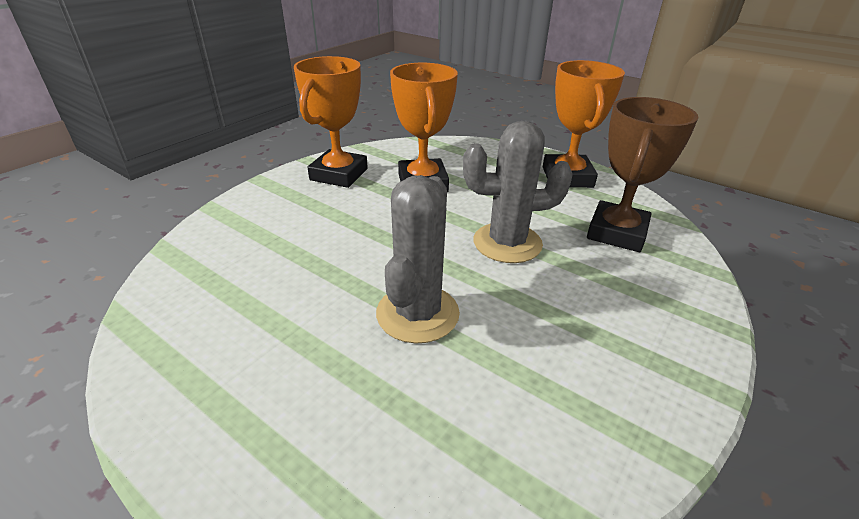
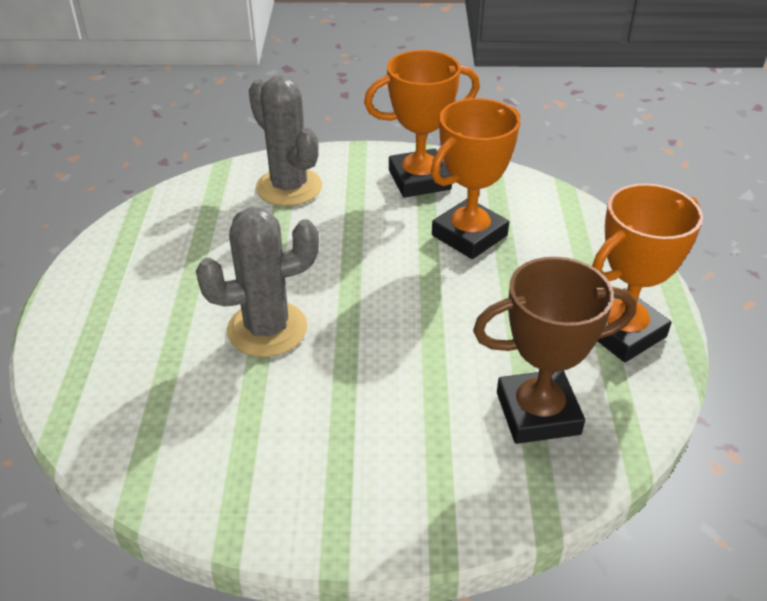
camera: 55 degrees right, 5 degrees up
grey cactus [463,121,573,263] -> grey cactus moved to [249,75,322,206]

